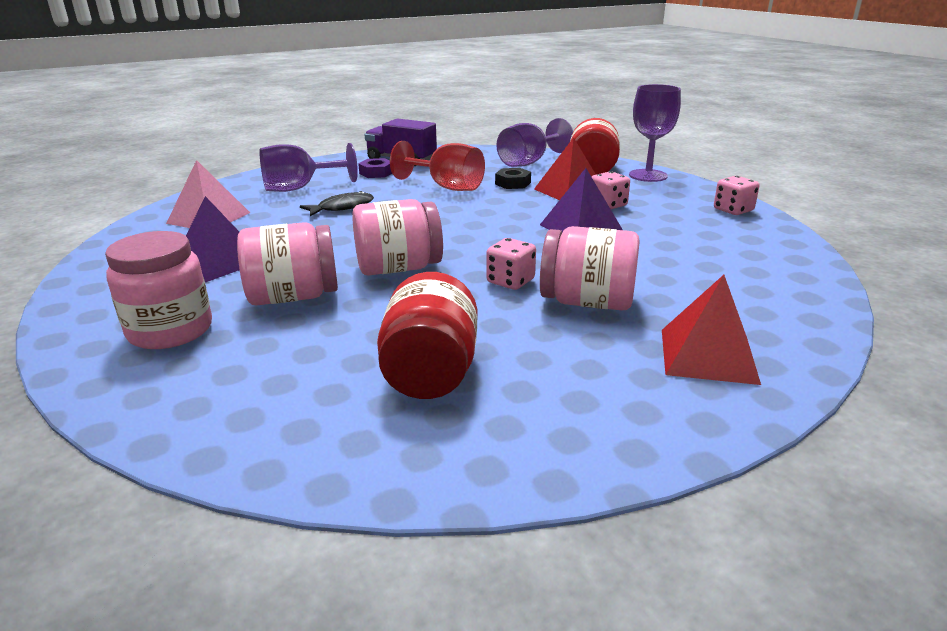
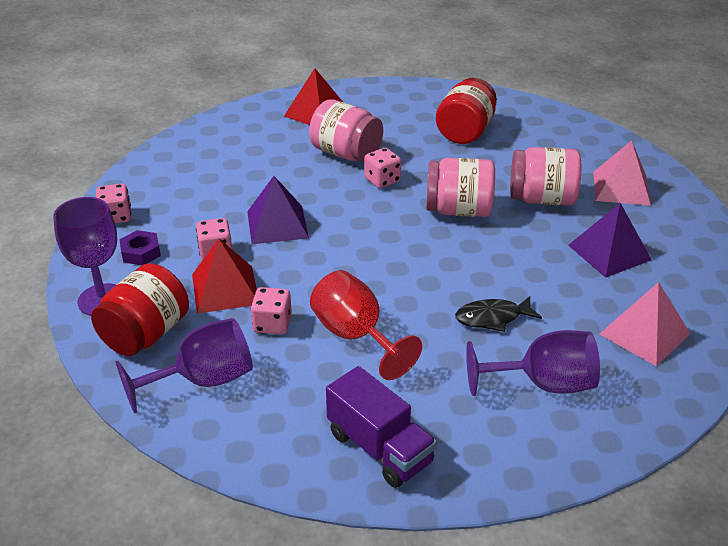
camera: 160 degrees left, 10 degrees up
pink jar [105,231,212,349] -> pink pyramid [593,140,651,206]
purple nut [358,158,392,178] -> purple nut moved to [119,230,161,265]
black nut [495,168,531,189] -> pink dice [251,287,292,334]

